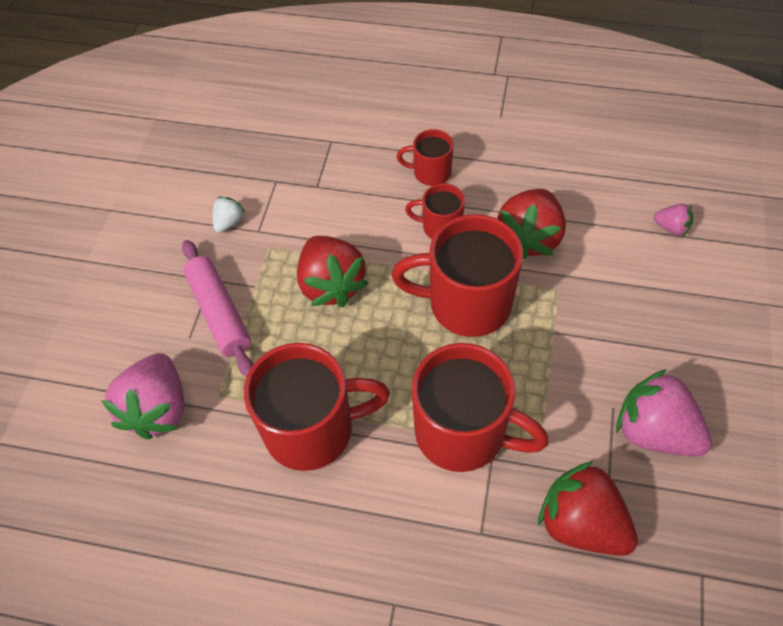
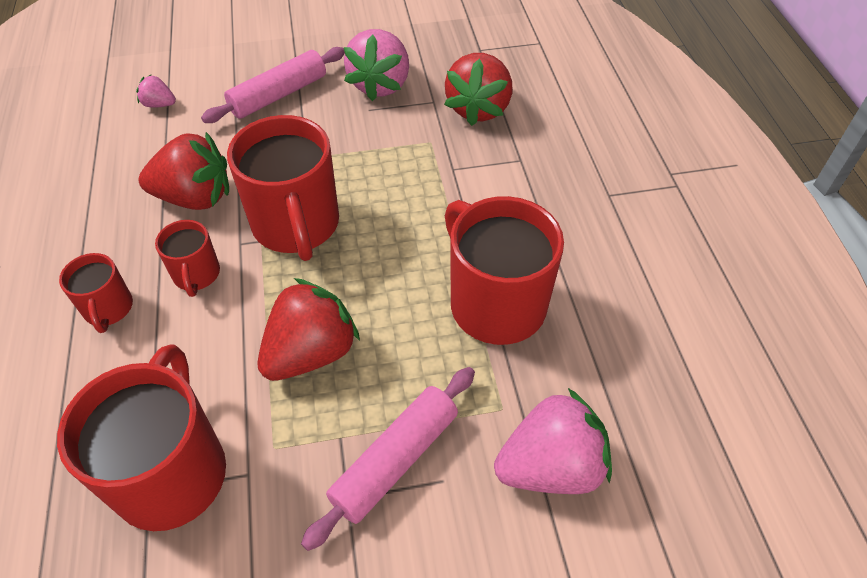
camera: 115 degrees left, 5 degrees down
white strawberry [213,197,245,233] -> none
red mug [412,343,549,472] -> red mug moved to [57,345,226,531]
pink strawberry [654,204,693,237] -> pink strawberry turned 75 degrees counterclockwise [136,74,176,108]
none -> pink rolling pin [201,47,345,123]

